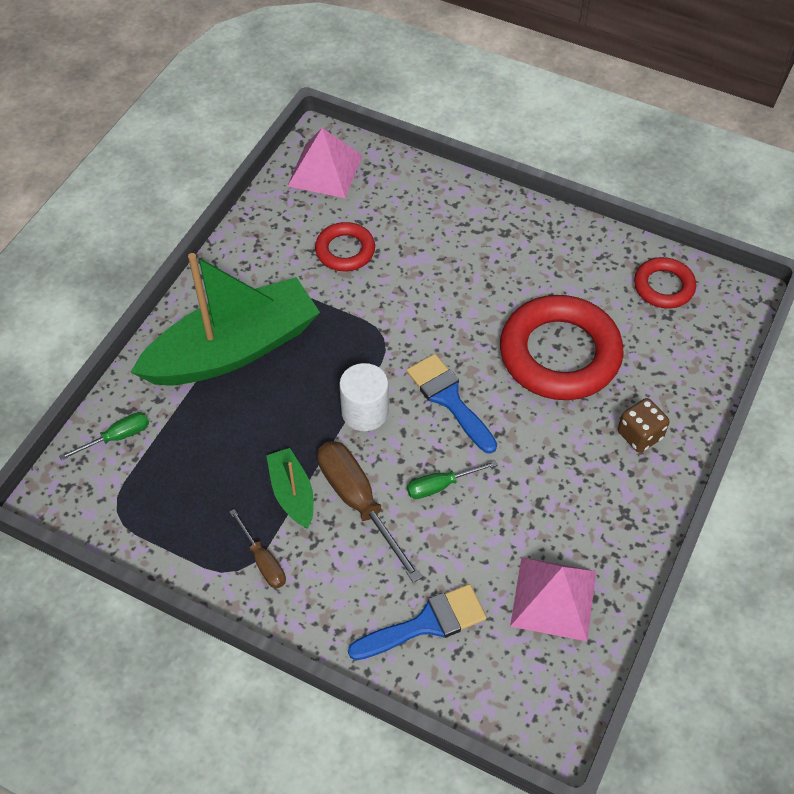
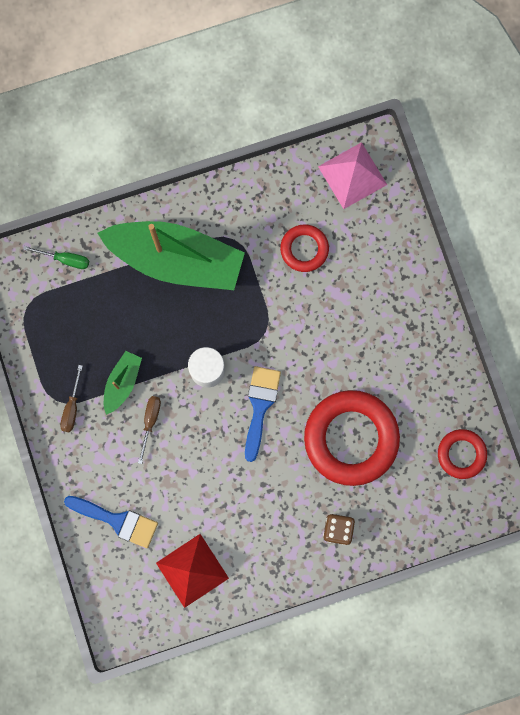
camera: 45 degrees right, 25 degrees up
brown screwdriver [317,441,422,583] -> brown screwdriver [138,396,161,464], size x0.55
green screwdriver [407,460,498,499] -> none
pink pyramid [510,557,596,642] -> red pyramid [156,534,229,608]

